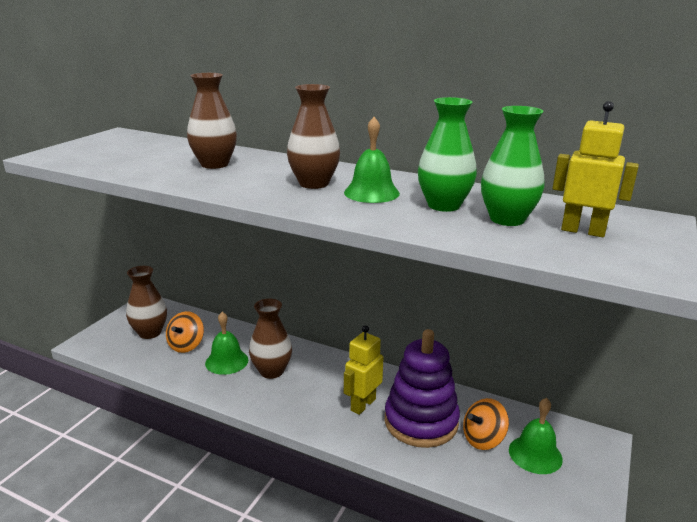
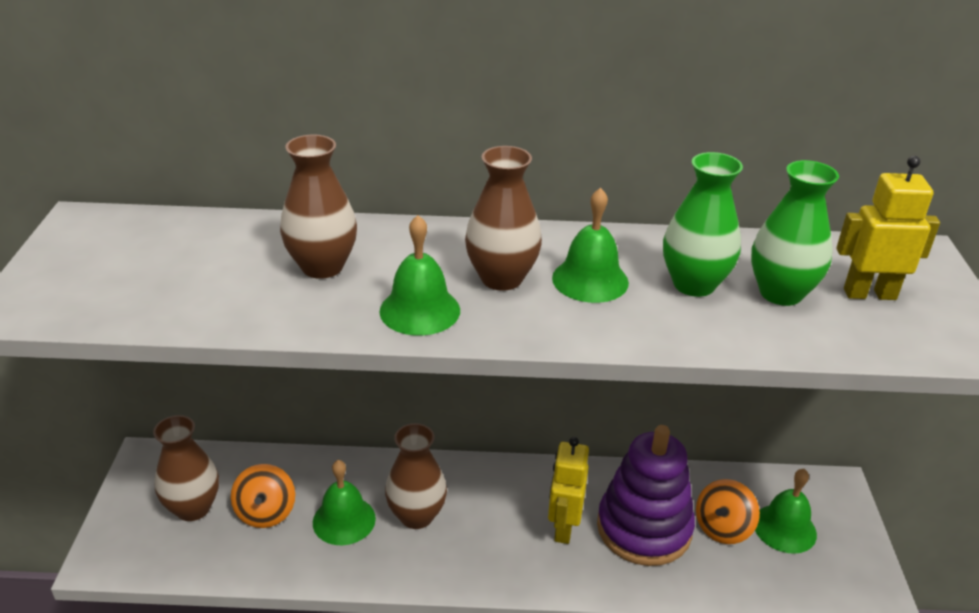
camera: 25 degrees left, 10 degrees up
none -> green bell [380,215,460,336]

